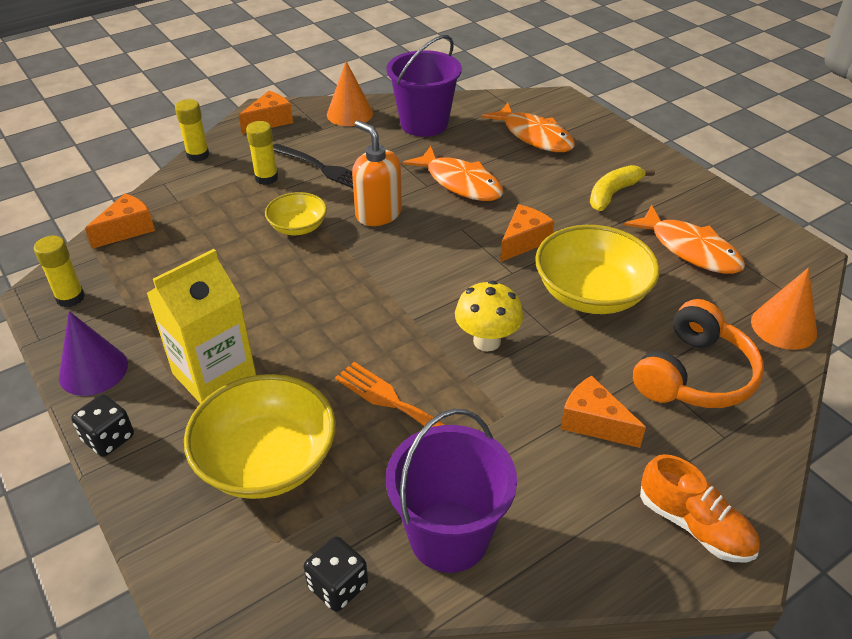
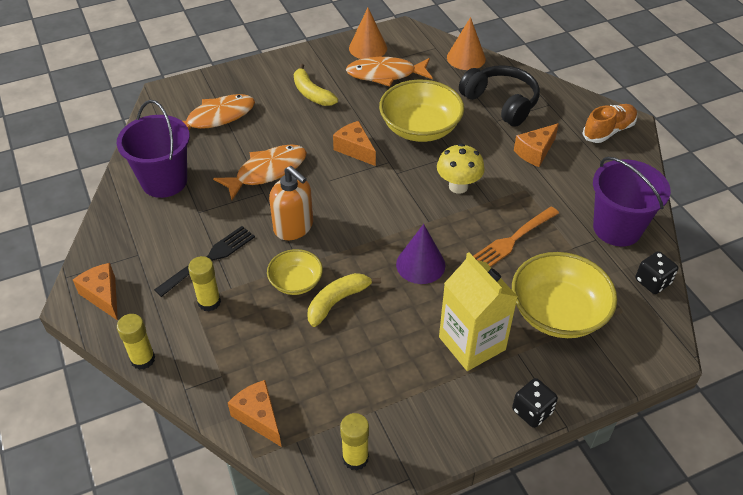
camera: 80 degrees left, 5 degrees up
purple cone [59,311,128,396] -> purple cone moved to [396,224,445,284]
orange cone [327,61,373,126] -> orange cone moved to [349,8,387,59]
orange soap dispenser [352,120,402,226] -> orange soap dispenser turned 105 degrees counterclockwise [269,166,313,240]
orange fish [624,205,745,274] -> orange fish turned 150 degrees counterclockwise [346,57,433,87]
orange headphones [633,299,764,408] -> black headphones [459,65,540,127]
none -> yellow banana [308,273,381,327]

